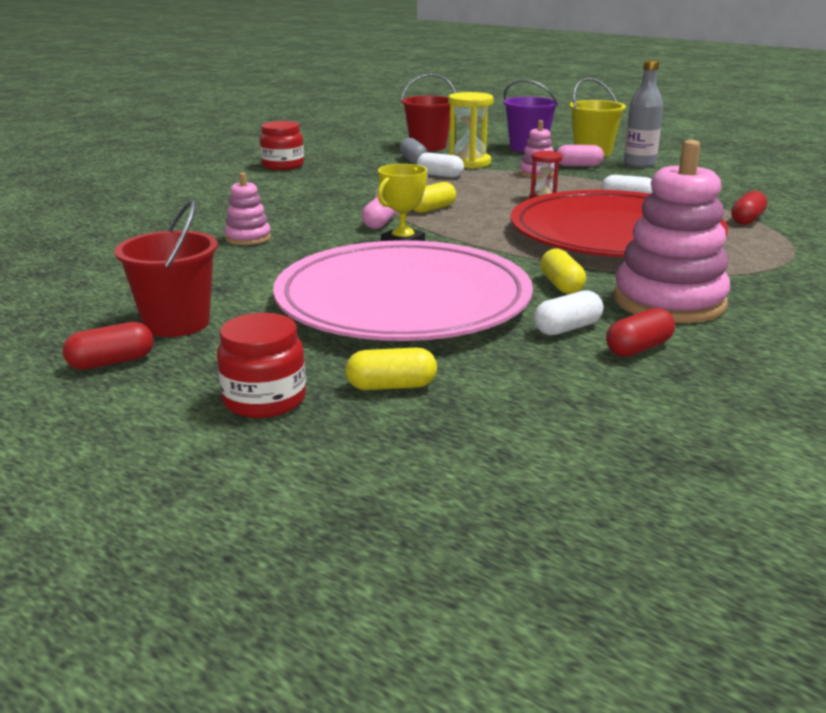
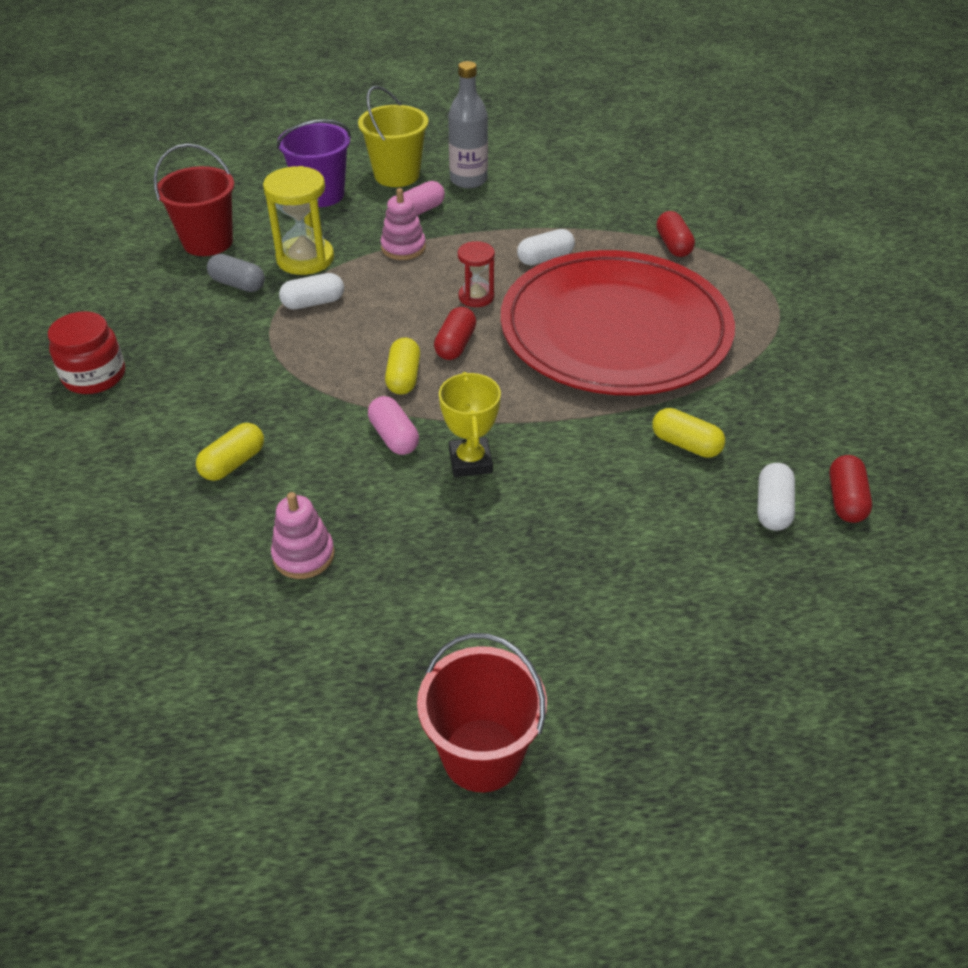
camera: 45 degrees left, 20 degrees up
red capsule [63,322,153,370] -> red capsule moved to [434,307,476,360]
red jar [217,313,306,418] -> none
pink plate [273,240,533,341] -> none
yellow capsule [345,347,437,390] -> yellow capsule moved to [196,423,264,481]
pink stacking toy [613,140,730,323] -> none

